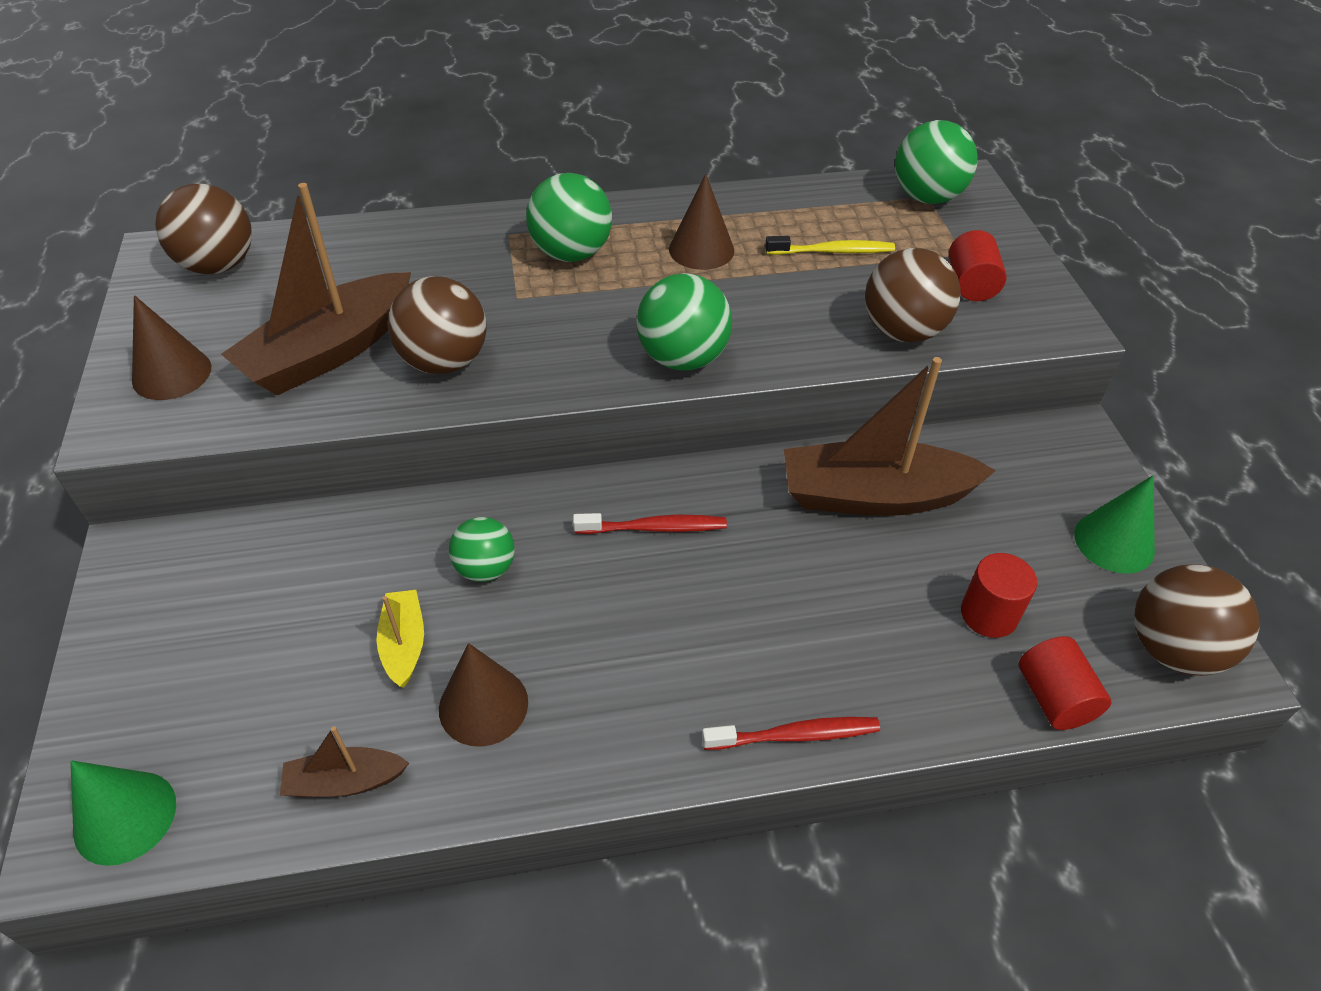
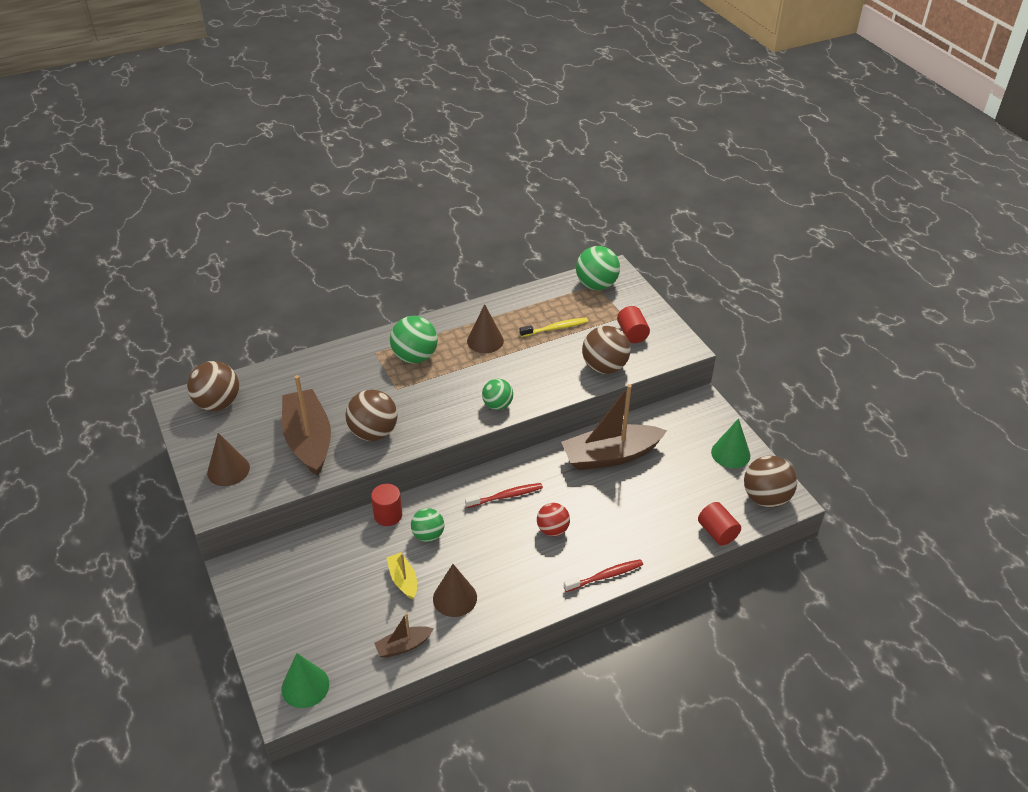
camera: 15 degrees left, 5 degrees down
brown boat [221,183,411,396] -> brown boat turned 135 degrees clockwise [282,375,331,476]
green ball [636,273,732,371] -> green ball [482,379,513,410], size x0.63
red cylinder [961,553,1037,638] -> red cylinder moved to [371,483,402,526]
none -> red ball [537,503,570,536]

